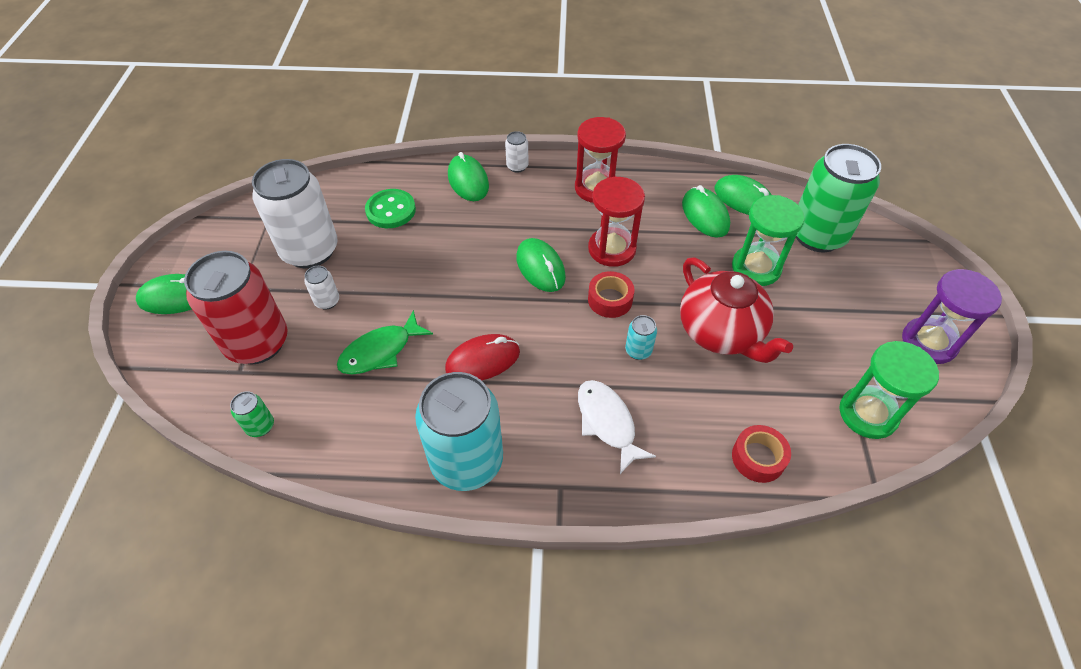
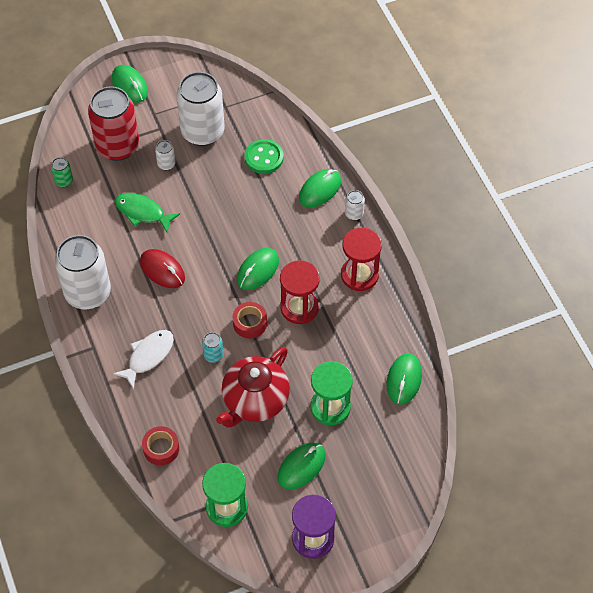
camera: 65 degrees right, 5 degrees up
turquoise can [415,372,503,491] -> white can [55,235,111,309]
green mouse [682,185,730,238] -> green mouse moved to [277,443,326,490]
green can [796,144,881,252] -> none

